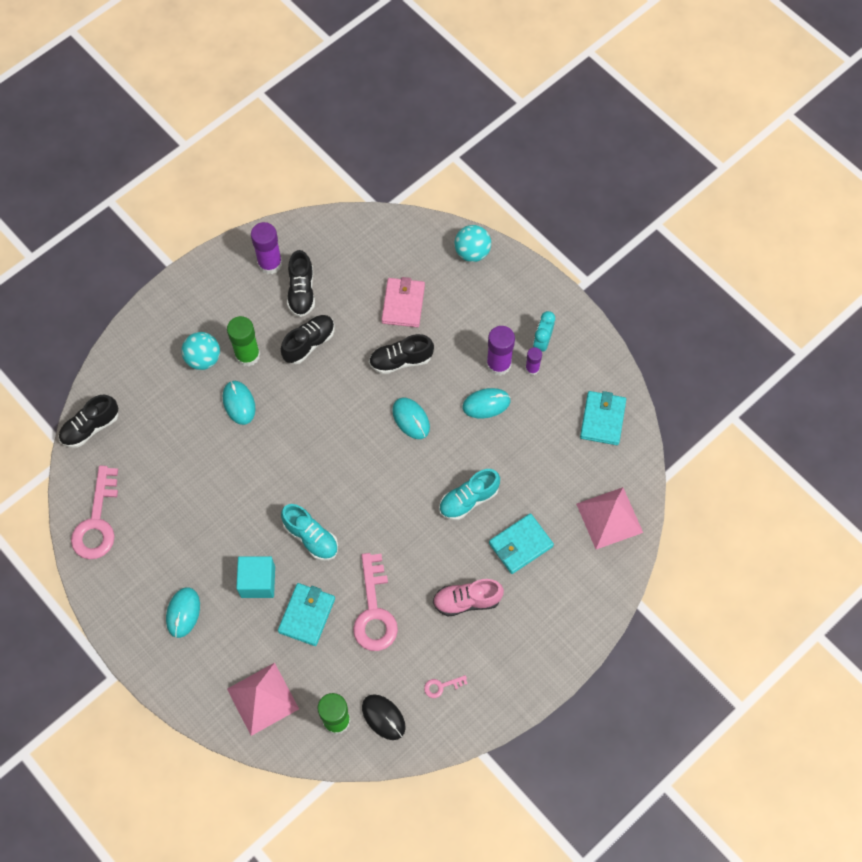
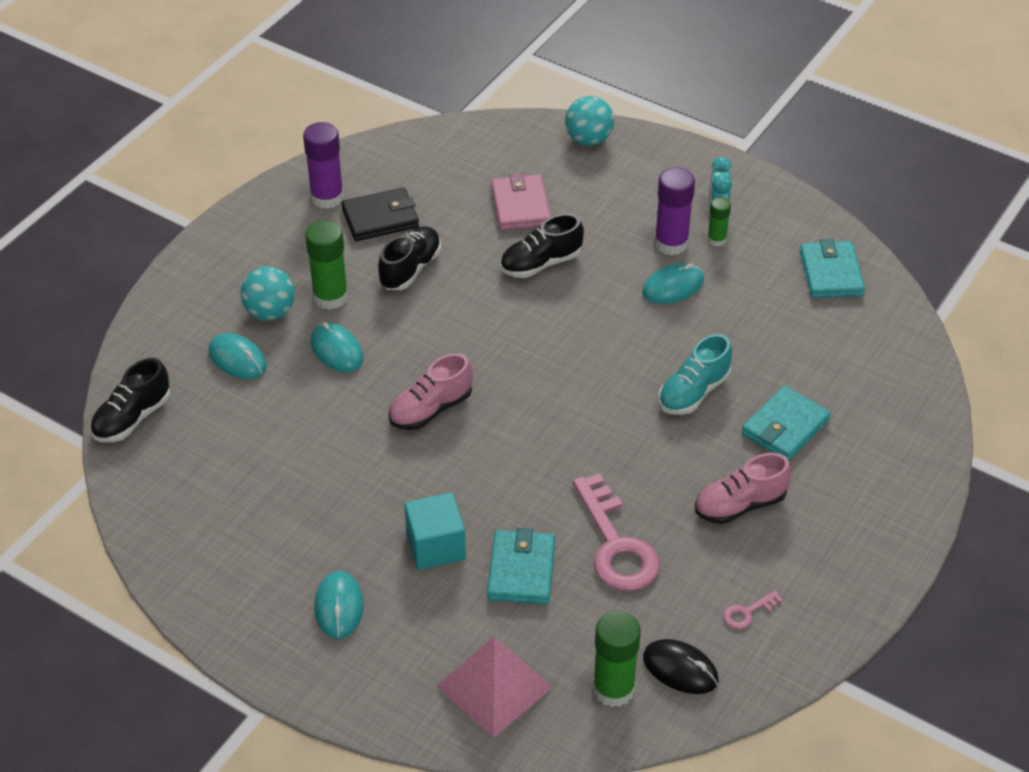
camera: 15 degrees left, 20 degrees down
pink key [71,466,118,559] -> none
turquoise shoe [281,504,338,561] -> none
black shoe [287,250,315,317] -> black wallet [341,188,419,241]
turquoise mouse [392,398,430,439] -> turquoise mouse moved to [209,333,267,379]
purple glue stick [525,347,542,375] -> green glue stick [707,197,731,246]
pink pyramid [576,487,643,549] -> none
none -> pink shoe [388,353,472,430]

